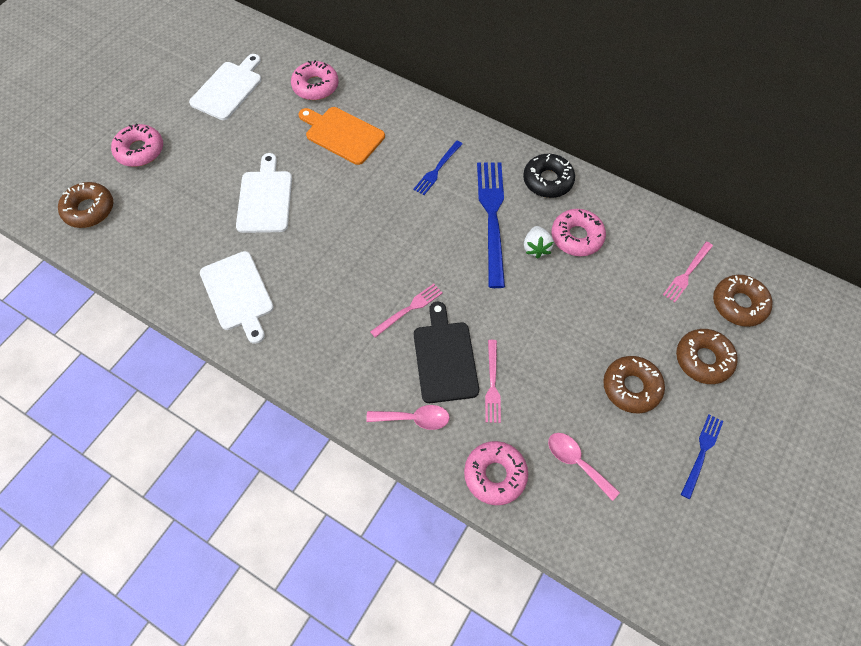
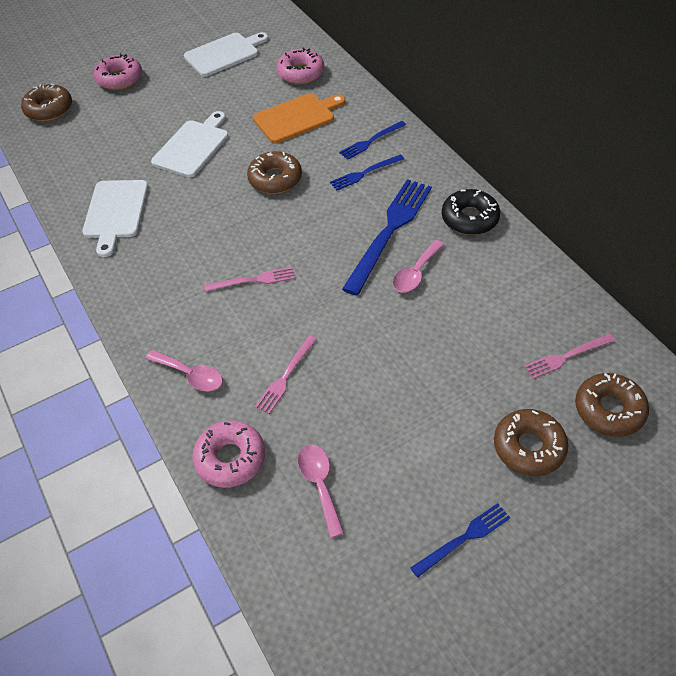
camera: 30 degrees right, 10 degrees down
orange cutting board [298,107,385,165] -> orange cutting board turned 90 degrees clockwise [253,93,345,143]
black cutting board [414,302,479,403] -> none
white strawberry [524,226,554,259] -> pink spoon [393,240,444,293]
pink donut [551,209,606,256] -> none
brown donut [603,356,665,413] -> brown donut moved to [247,151,302,194]
none -> blue fork [339,121,406,160]

